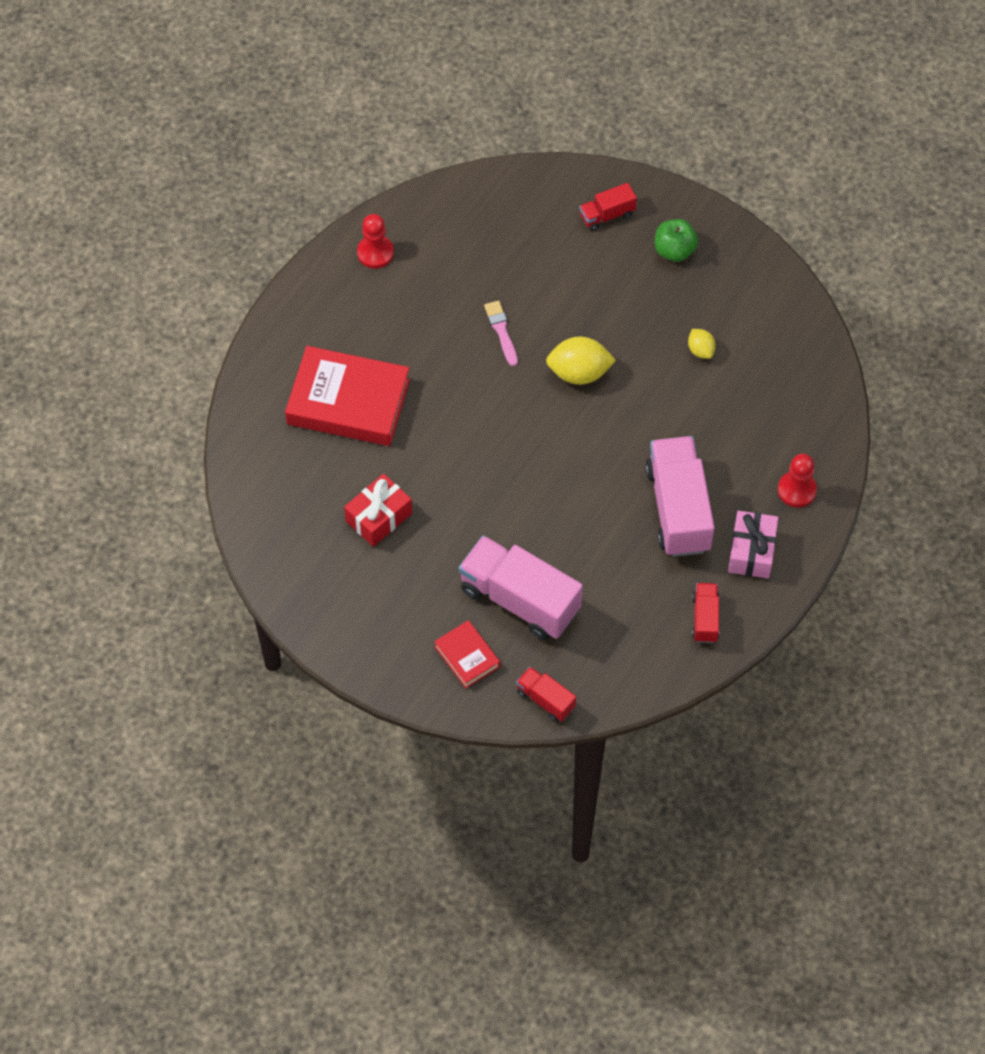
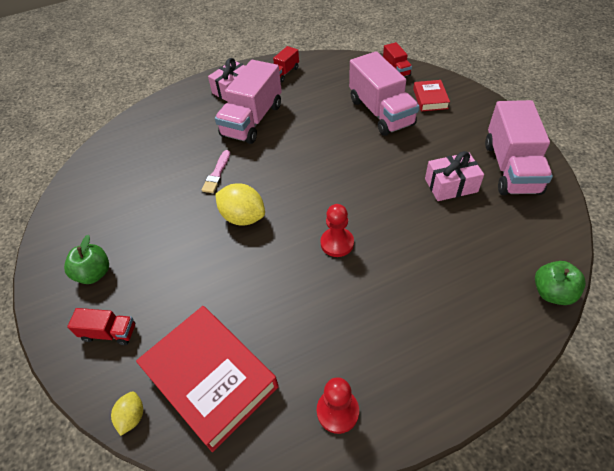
camera: 145 degrees left, 10 degrees down
red book [285,346,410,446] -> red book moved to [136,306,278,452]
red gift [344,474,412,547] -> pink gift [425,151,484,201]
pink brush [484,301,518,366] -> pink brush moved to [202,150,230,193]
yellow lemon [688,329,716,359] -> yellow lemon moved to [111,391,143,436]
red pawn [778,454,817,507] -> red pawn moved to [320,204,354,257]
none -> pink truck [485,100,553,195]
none -> green apple [535,261,586,305]

